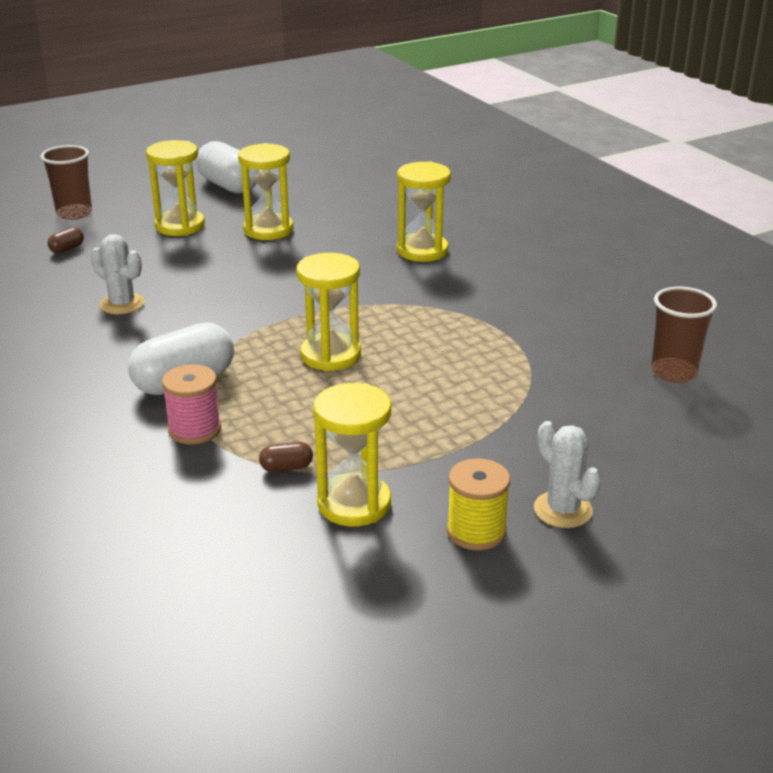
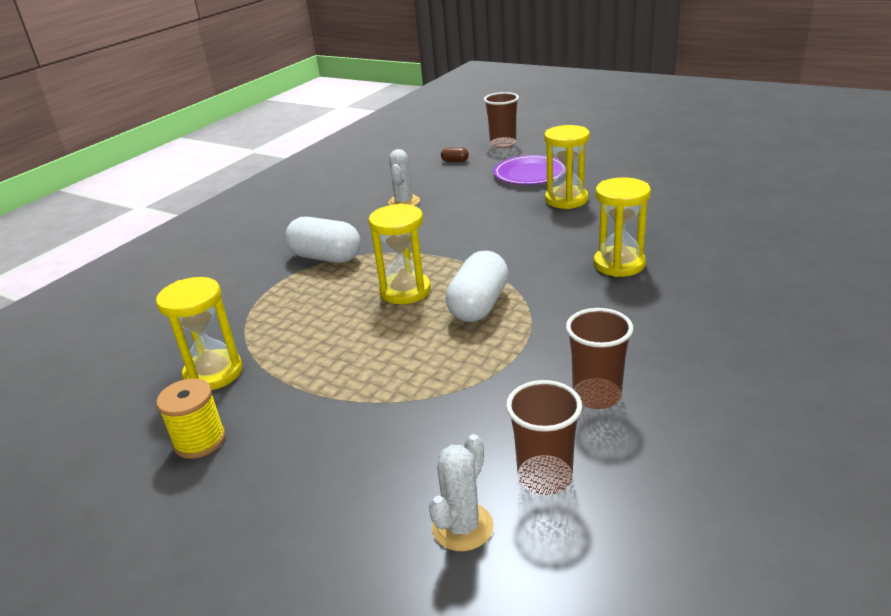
camera: 65 degrees right, 0 degrees up
yellow hourglass [146,140,205,236] -> purple plate [493,155,564,185]
pink spool [162,364,221,445] -> none
white capsule [196,141,256,194] -> white capsule moved to [446,251,508,322]
brown capsule [259,442,313,472] -> none
white cactus [534,421,601,528] -> white cactus moved to [429,434,494,551]
none -> brown cup [566,308,633,409]

